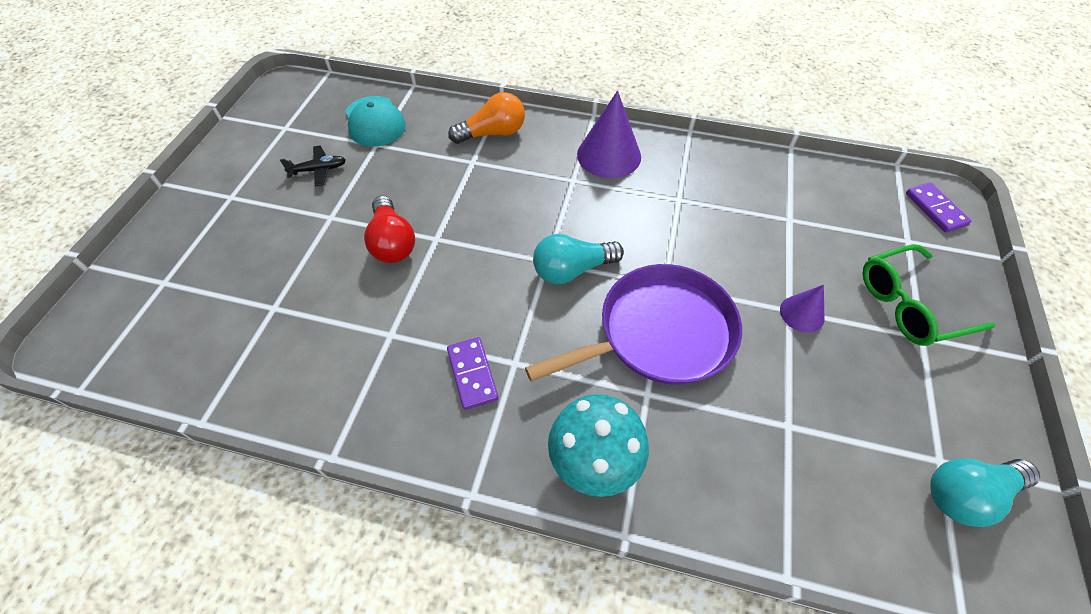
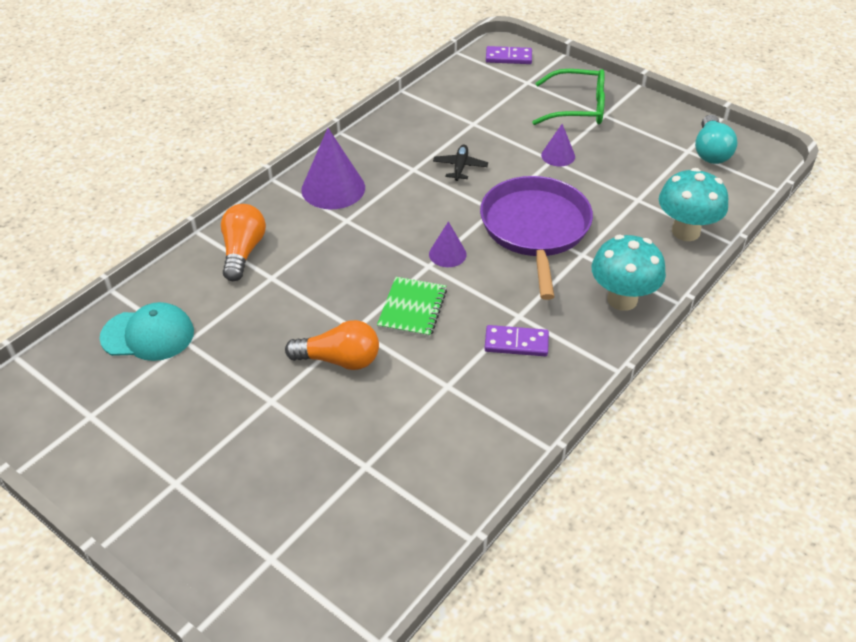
camera: 65 degrees left, 10 degrees down
black plane [280,145,346,187] -> black plane moved to [433,144,488,181]
red light bulb [364,196,415,263] -> orange light bulb [285,320,379,370]
turquoise light bulb [533,234,624,284] -> purple cone [429,221,467,267]
green glasses [863,244,995,346] -> green glasses turned 90 degrees counterclockwise [532,69,605,125]
none -> green notebook [377,277,447,338]
none -> turquoise mushroom [659,168,728,241]

